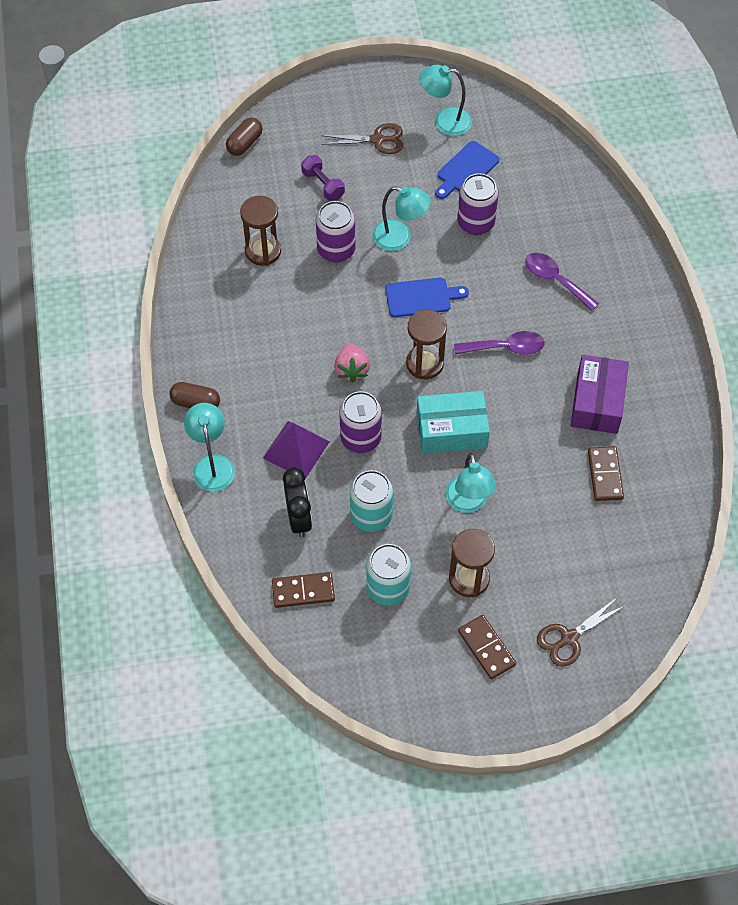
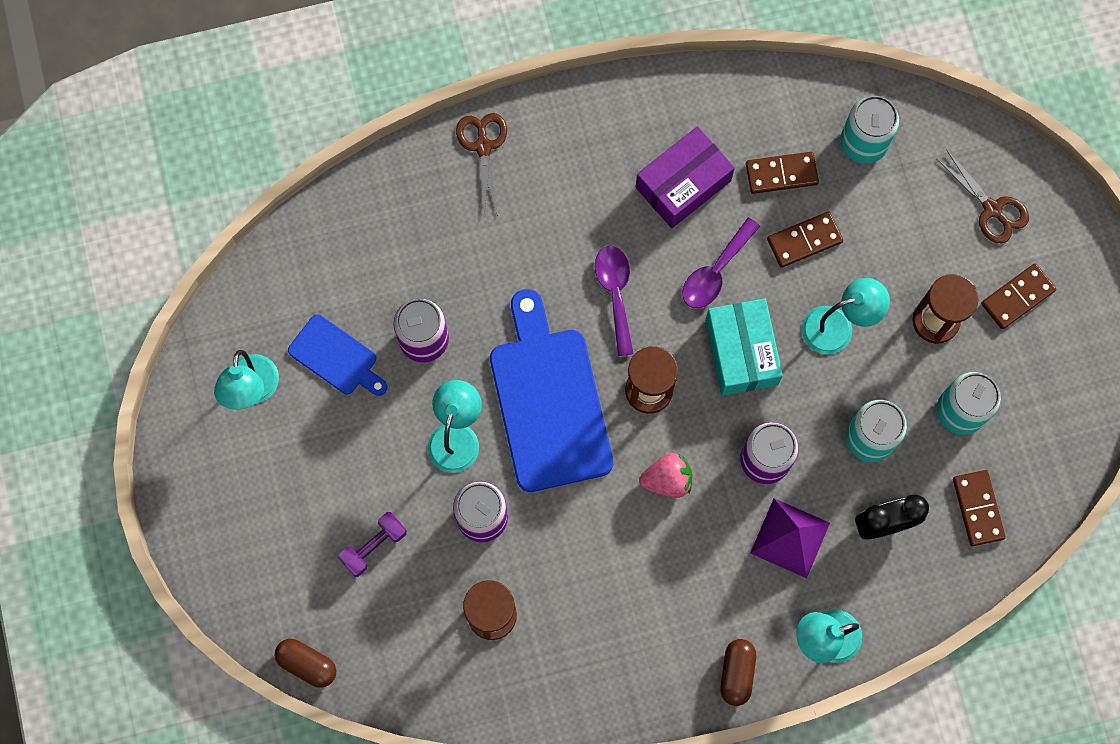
camera: 95 degrees left, 15 degrees up
brown scissors [321,123,403,154] -> brown scissors moved to [456,113,507,216]
blue cutting board [385,278,469,317] -> blue cutting board [490,289,613,492], size x1.91
purple spoon [525,253,599,311] -> purple spoon moved to [683,218,760,308]
purple box [571,355,629,434] -> purple box turned 45 degrees counterclockwise [636,126,735,228]
none -> brown domino [767,212,843,268]
none -> turquoise can [840,96,899,164]

